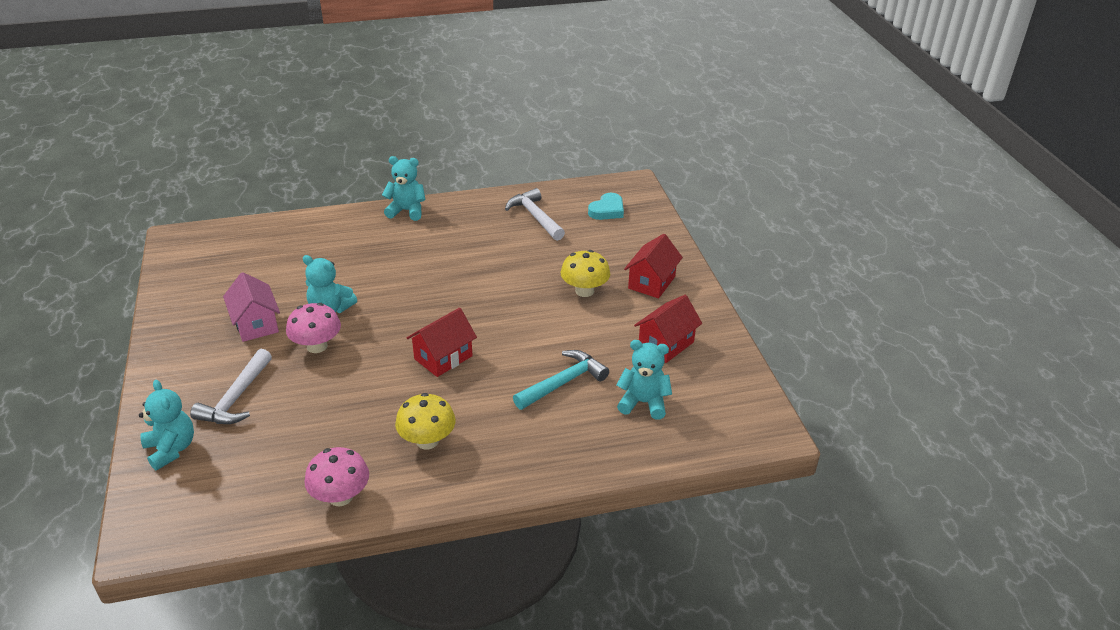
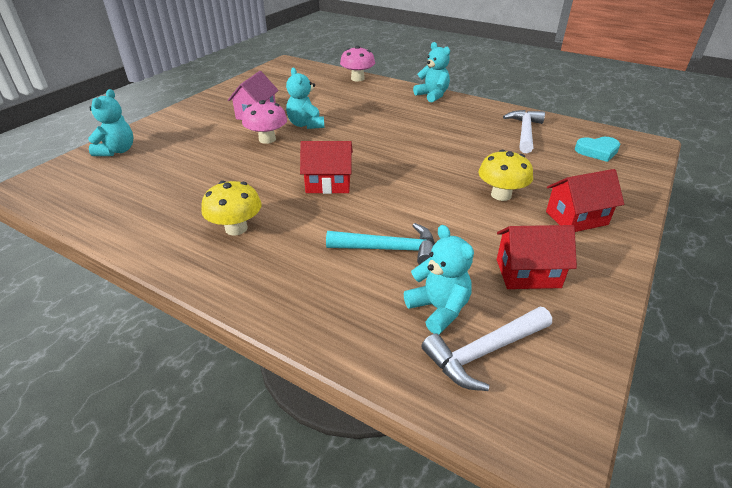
camera: 45 degrees right, 0 degrees up
white hammer [190,349,272,424] -> white hammer moved to [422,307,552,391]
pink mushroom [304,447,369,506] -> pink mushroom moved to [340,45,375,81]

